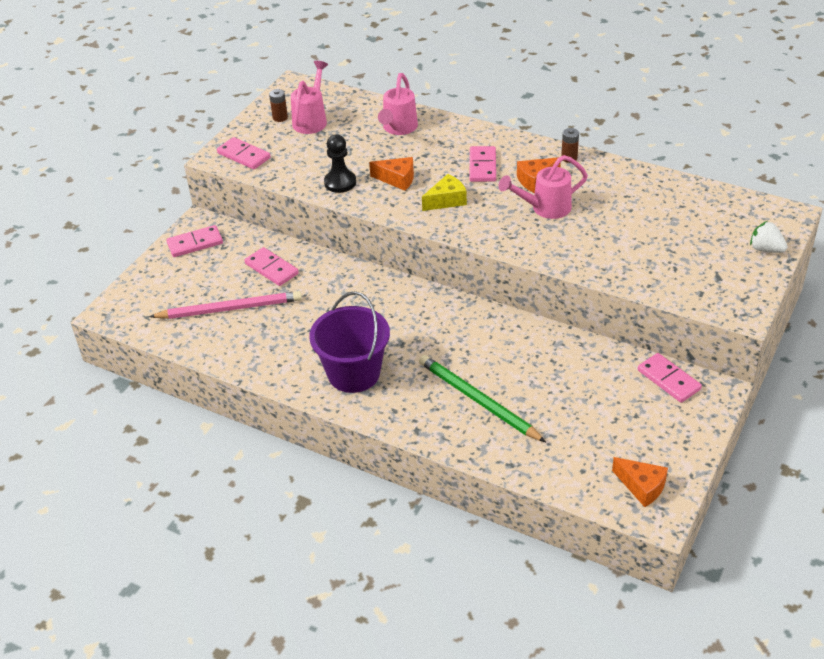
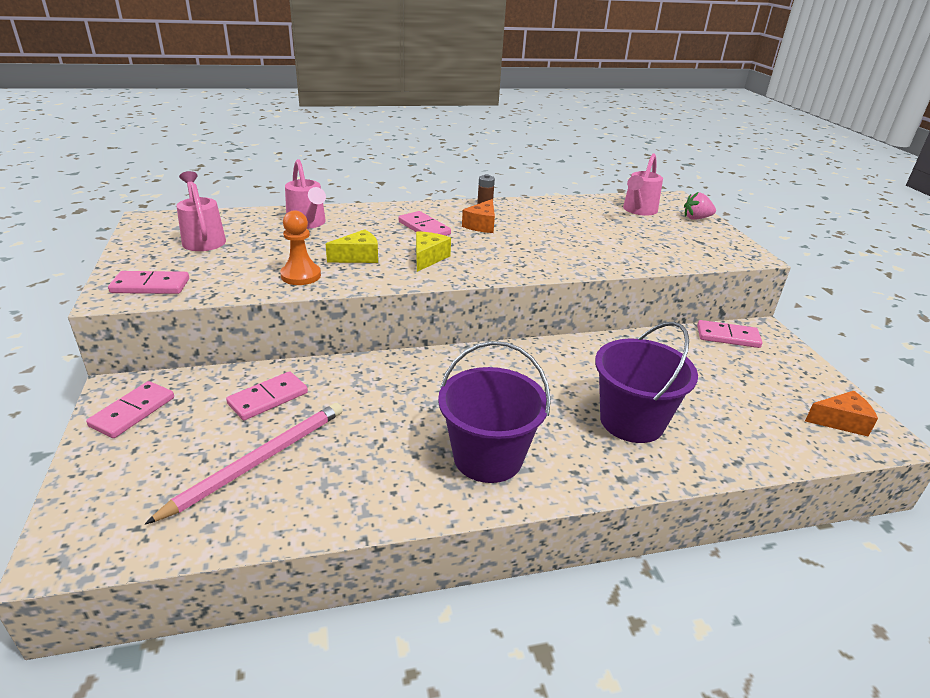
camera: 45 degrees left, 10 degrees down
pink domino [244,247,299,286] -> pink domino turned 45 degrees counterclockwise [226,371,308,420]
brown battery [269,89,288,122] -> none
black pawn [324,134,356,193] -> orange pawn [280,210,321,285]
orange cheese [369,157,414,191] -> yellow cheese [326,229,378,263]
green pencil [419,355,546,442] -> purple bucket [595,322,698,443]
pink watering can [498,155,588,219] -> pink watering can moved to [623,154,663,216]
white strawberry [750,221,787,253] -> pink strawberry [684,192,716,220]

